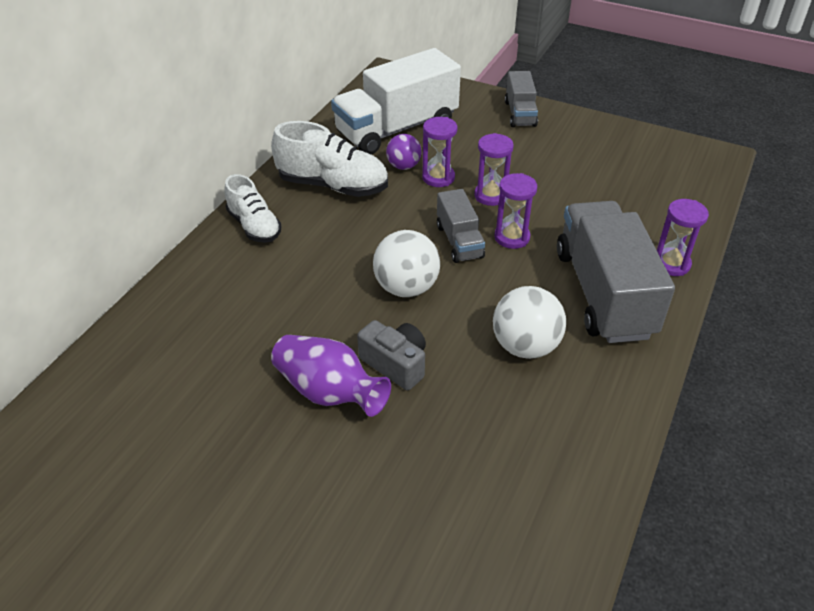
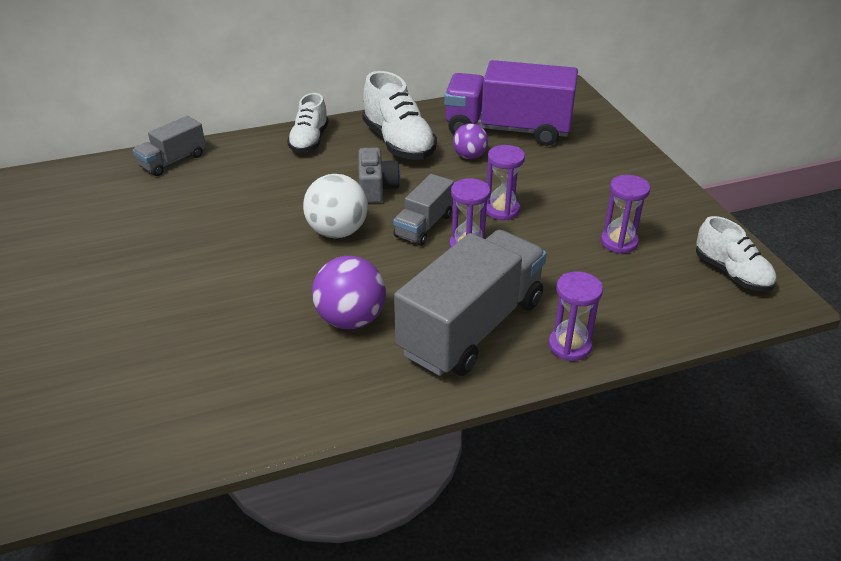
camera: 45 degrees right, 5 degrees down
purple vase [271,335,391,417] -> none
white truck [331,48,461,155] -> purple truck [444,60,578,146]
grey camera [357,320,426,391] -> grey camera moved to [358,147,400,203]
purple hourglass [422,117,457,187] -> purple hourglass moved to [601,175,650,254]
white ball [493,286,566,359] -> purple ball [312,256,386,329]
grey truck [505,71,538,127] -> grey truck moved to [133,116,206,176]
none -> white shoe [696,216,776,292]

